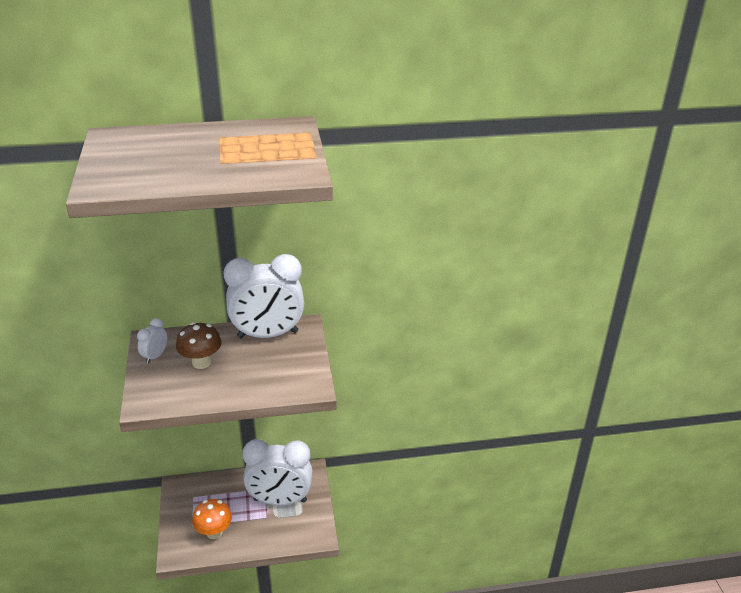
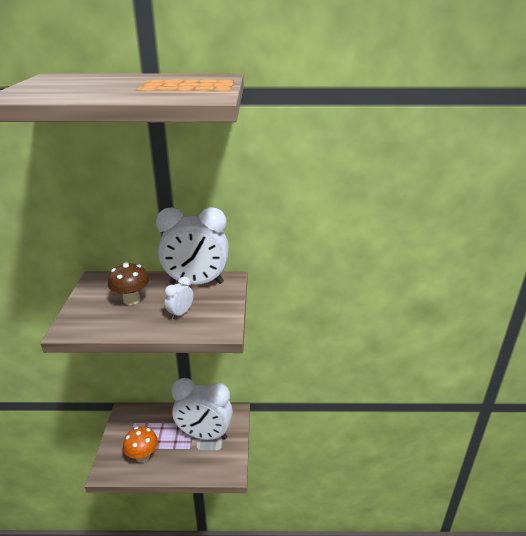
camera: 10 degrees right, 5 degrees down
white clock [137,318,167,364] -> white clock moved to [165,277,193,319]

